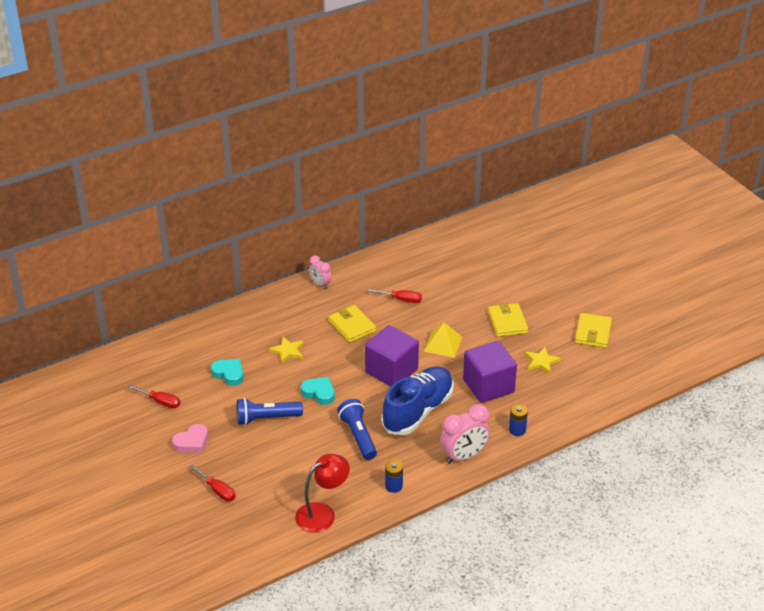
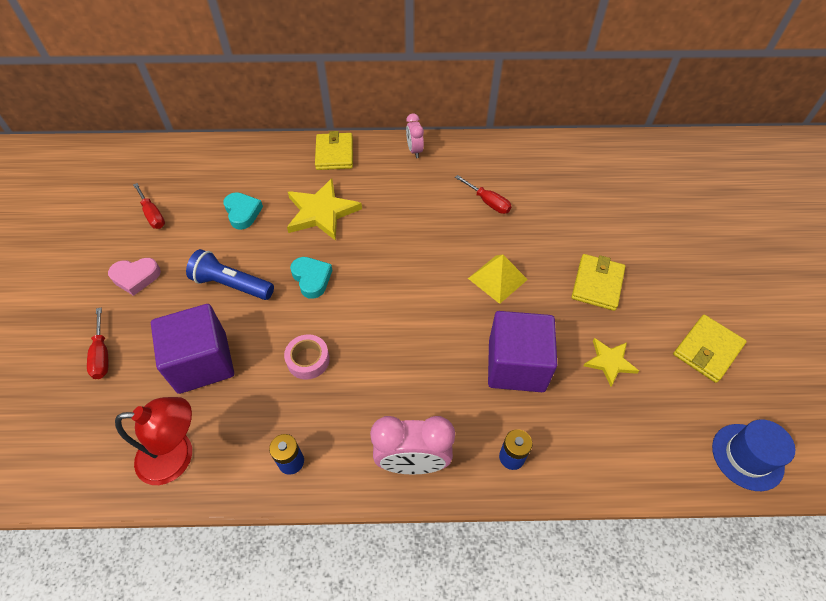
camera: 30 degrees right, 15 degrees up
yellow star [269,337,304,364] -> yellow star [287,179,362,241], size x1.76
yellow wallet [328,305,376,342] -> yellow wallet moved to [315,131,353,170]
blue flashlight [337,399,377,460] -> pink tape [284,334,330,380]
purple cube [365,325,419,387] -> purple cube moved to [151,304,234,394]
blue shoe [382,366,454,435] -> none
none -> blue hat [712,419,795,491]

